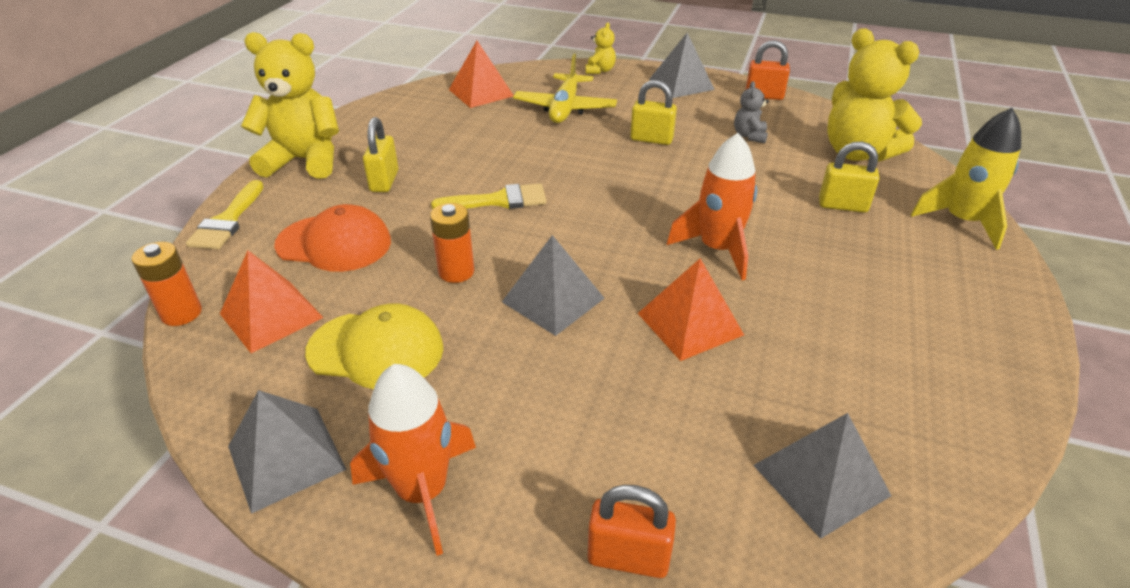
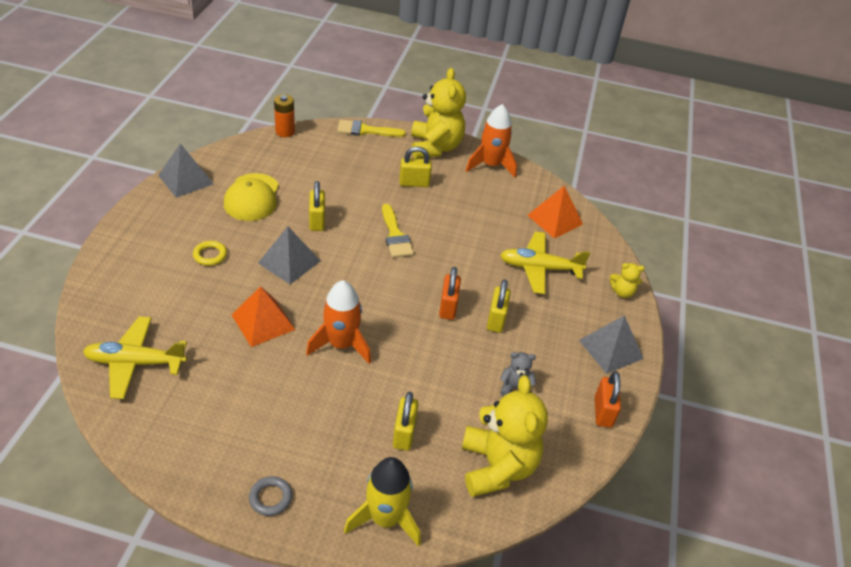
camera: 80 degrees right, 5 degrees up
orange pyramid [220,250,324,353] -> none
orange cap [274,204,391,272] -> none
orange rocket [350,364,476,556] -> orange rocket moved to [466,104,517,178]
orange battery [430,203,474,283] -> yellow padlock [309,181,325,231]
orange padlock [588,485,676,578] -> orange padlock moved to [439,267,461,320]
grey pyramid [753,413,891,539] -> yellow plane [83,316,187,399]
yellow teddy bear [827,28,922,162] -> yellow teddy bear turned 135 degrees clockwise [462,376,548,497]
none -> yellow ring [193,241,227,266]
none -> grey ring [249,476,292,516]

